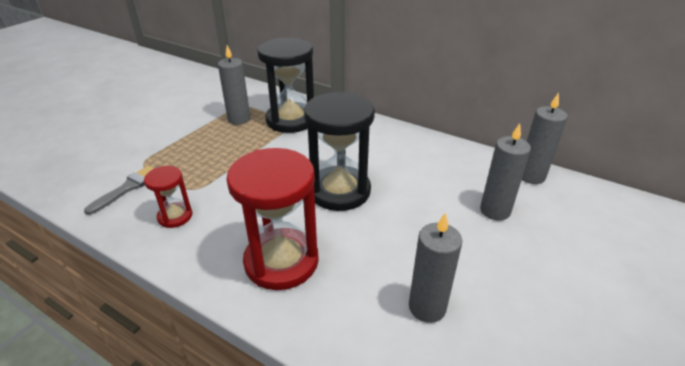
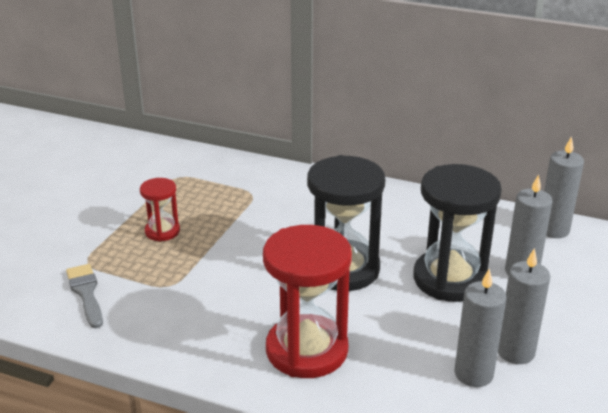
camera: 10 degrees left, 5 degrees down
grey brush [84,165,154,215] -> grey brush turned 45 degrees counterclockwise [66,264,103,328]
red hourglass [144,166,192,228] -> red hourglass moved to [140,178,180,242]
grey candle [218,45,250,125] -> grey candle moved to [498,248,550,364]
black hourglass [257,38,314,133] -> black hourglass moved to [413,164,502,302]

